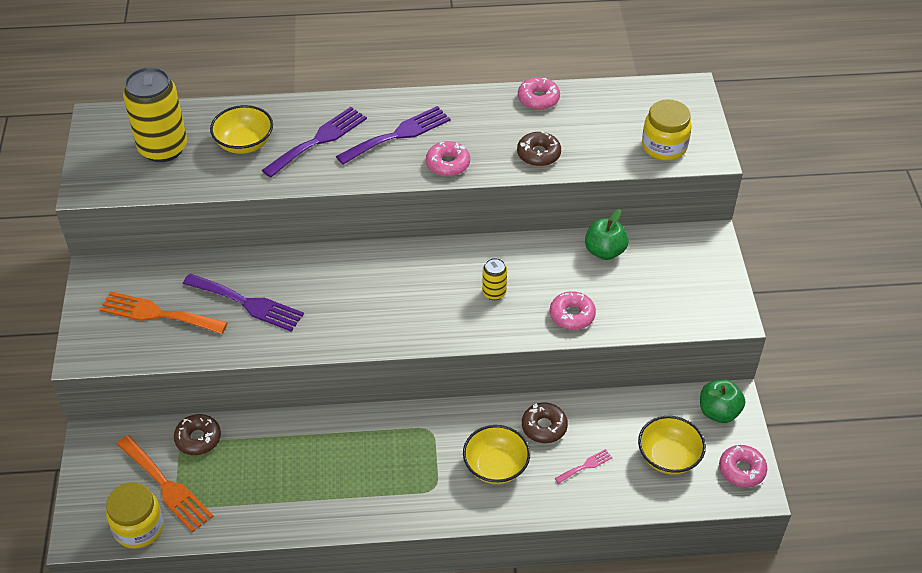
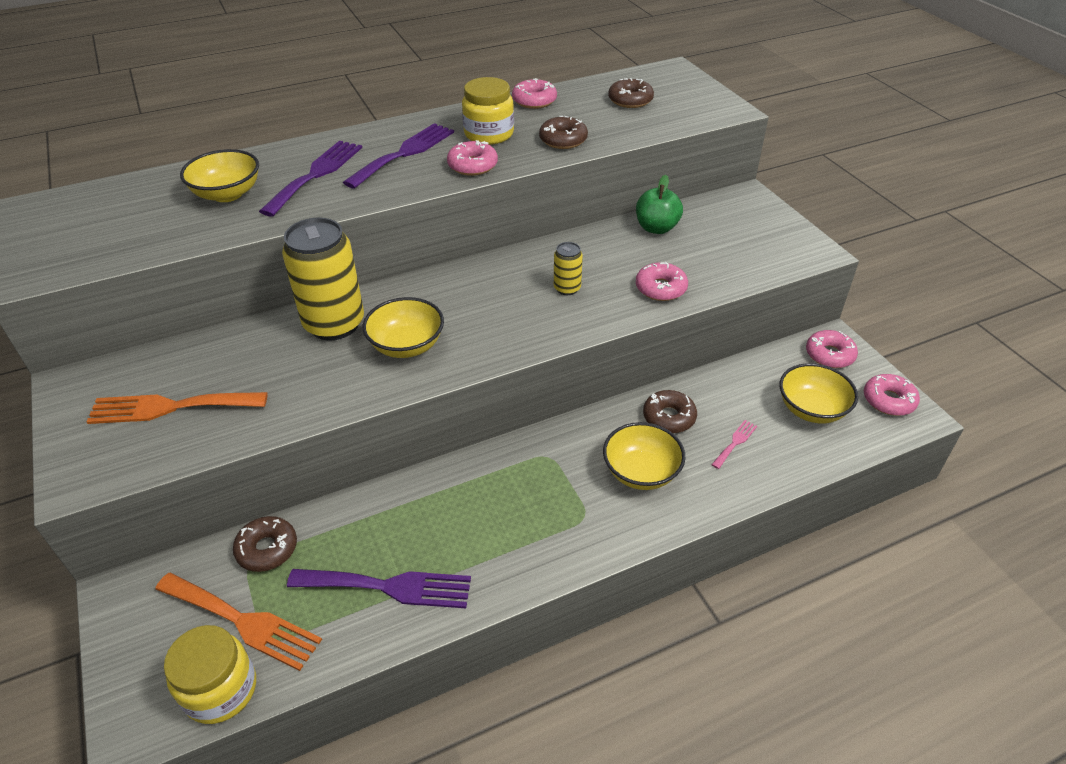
camera: 20 degrees left, 5 degrees down
yellow can [123,67,187,162] -> yellow can moved to [282,218,364,341]
purple fork [183,274,304,332] -> purple fork moved to [287,569,471,608]
yellow jar [642,99,692,161] -> yellow jar moved to [462,77,514,145]
green apple [700,379,745,423] -> pink donut [806,330,858,368]
none -> yellow bowl [363,297,444,358]
none -> brown donut [608,78,654,108]

